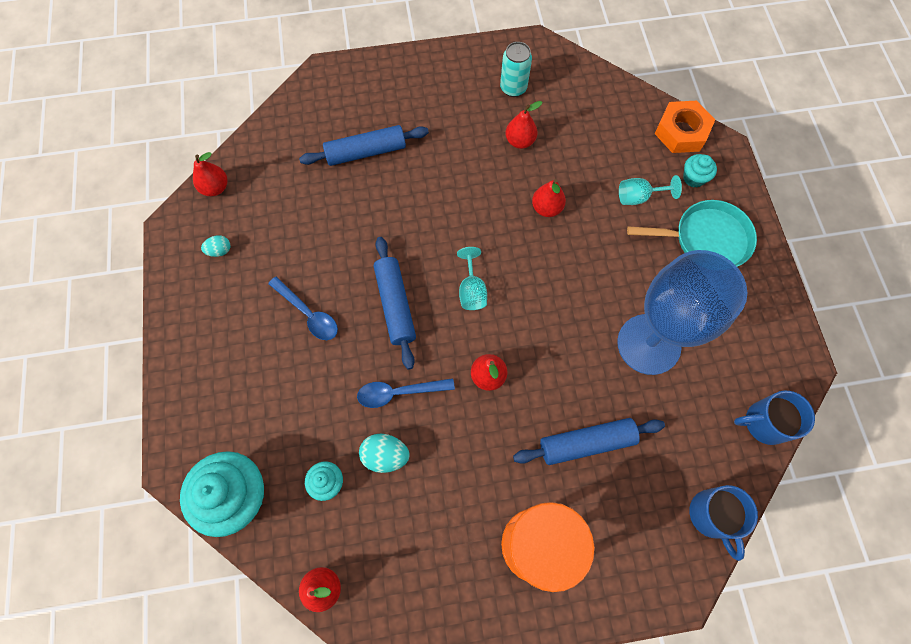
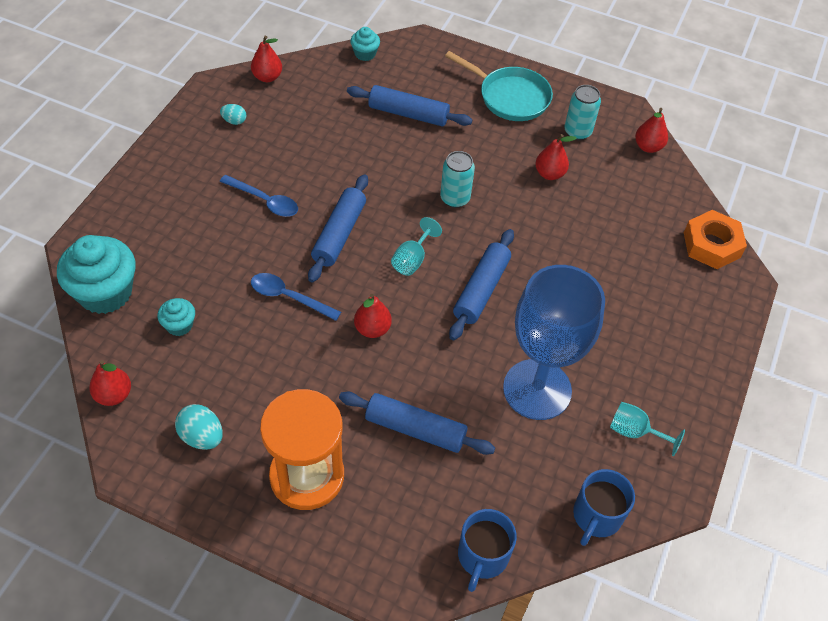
camera: 30 degrees right, 15 degrees down
blue spoon [268,276,338,340] -> blue spoon turned 45 degrees counterclockwise [220,175,298,217]
turquoise egg [359,434,410,473] -> turquoise egg moved to [175,404,223,450]
red pear [532,179,566,217] -> red pear moved to [635,108,668,153]
turquoise goblet [619,175,682,205] -> turquoise goblet moved to [610,402,685,456]
turquoise pan [627,200,757,267] -> turquoise pan moved to [445,51,553,121]
turquoise cupcake [683,154,717,187] -> turquoise cupcake moved to [350,27,380,61]
blue mug [734,390,815,445] -> blue mug turned 90 degrees counterclockwise [573,469,635,546]
none -> turquoise can [440,151,475,208]
none -> blue rolling pin [449,229,514,340]

